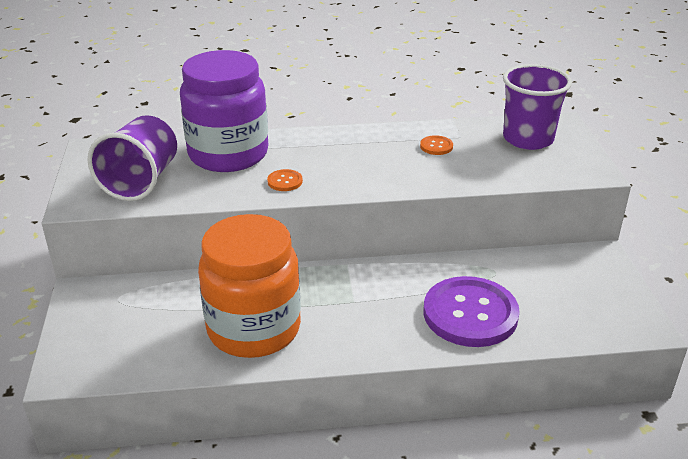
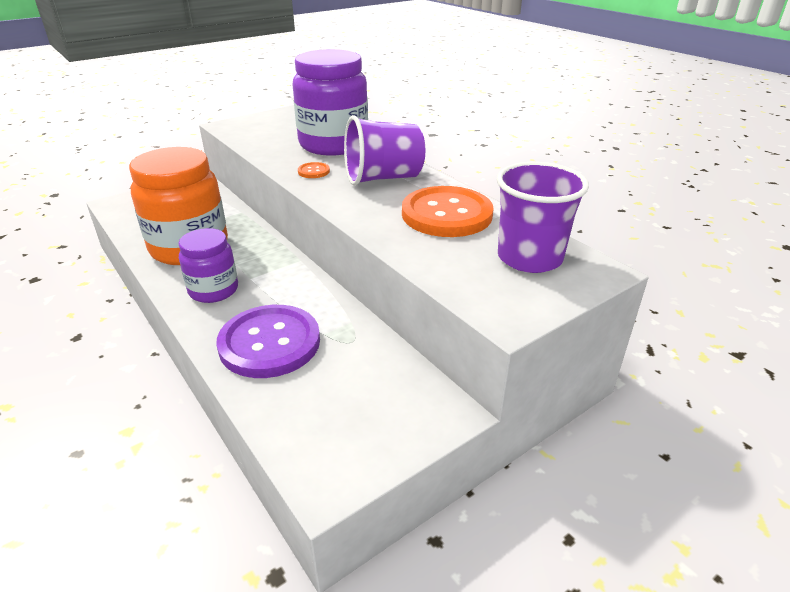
camera: 60 degrees right, 0 degrees up
purple cup [88,115,177,201] -> purple cup moved to [344,115,425,186]
orange button [420,135,453,155] -> orange button [402,186,494,237], size x2.48
none -> purple jar [178,228,238,303]

